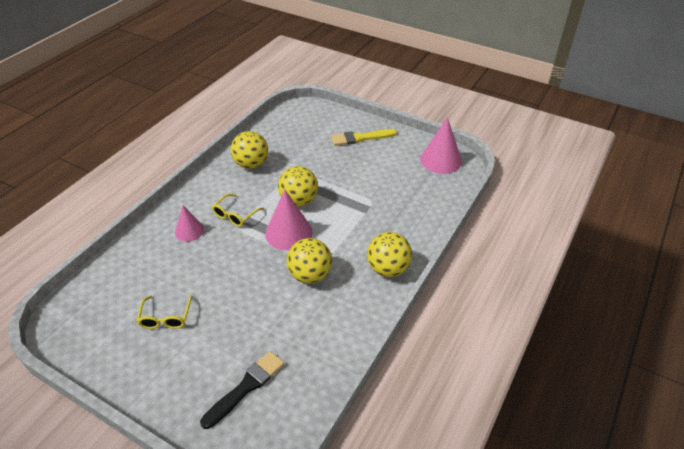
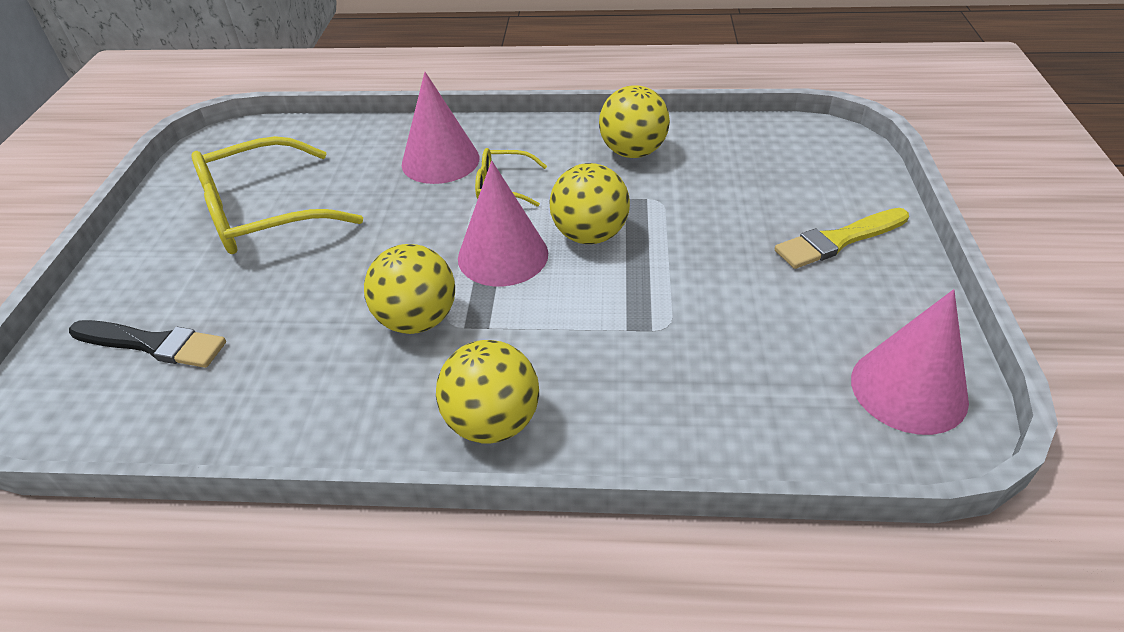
camera: 65 degrees right, 0 degrees up
yellow glasses [137,295,193,329] -> yellow glasses [191,136,363,254], size x2.02
pink cone [175,206,204,241] -> pink cone [402,72,480,184], size x1.64
yellow brush [331,129,397,146] -> yellow brush turned 75 degrees counterclockwise [775,208,909,269]

